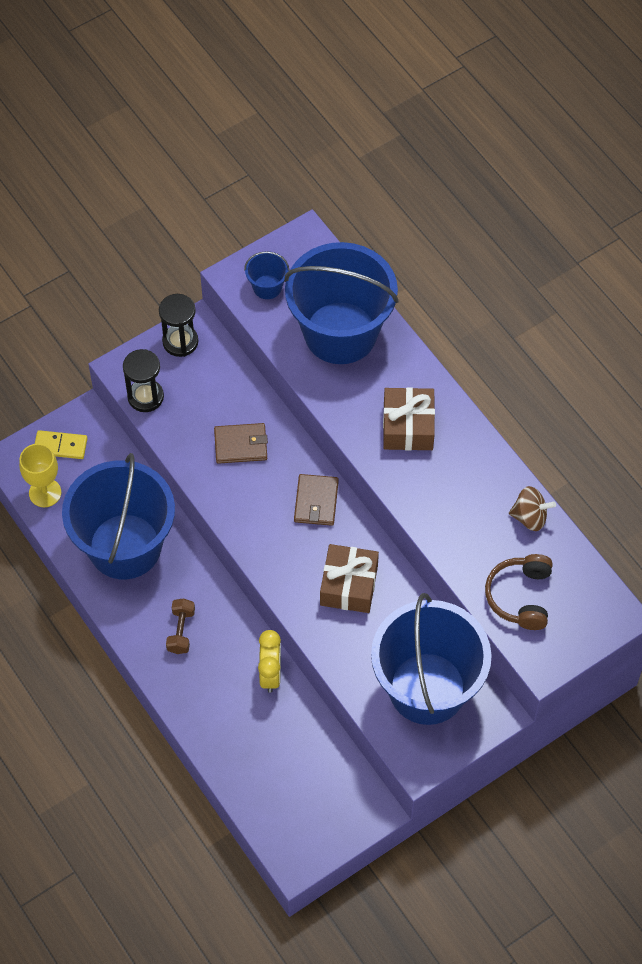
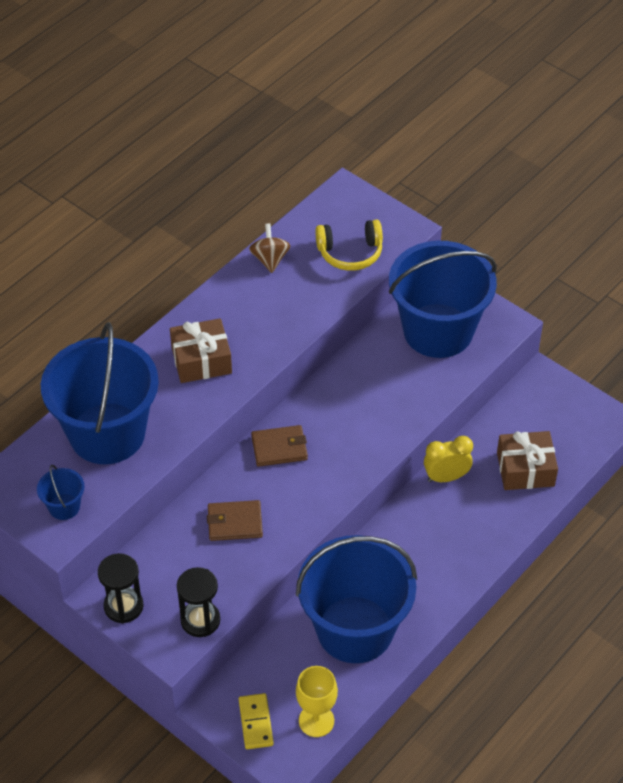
camera: 105 degrees left, 10 degrees down
brown dumbbell [166,598,195,654] -> none
brown wallet [214,423,268,464] -> brown wallet turned 75 degrees counterclockwise [207,500,263,541]
brown gift [320,544,379,613] -> brown gift moved to [497,431,558,490]
brown headphones [485,554,553,630] -> yellow headphones [315,220,383,271]

